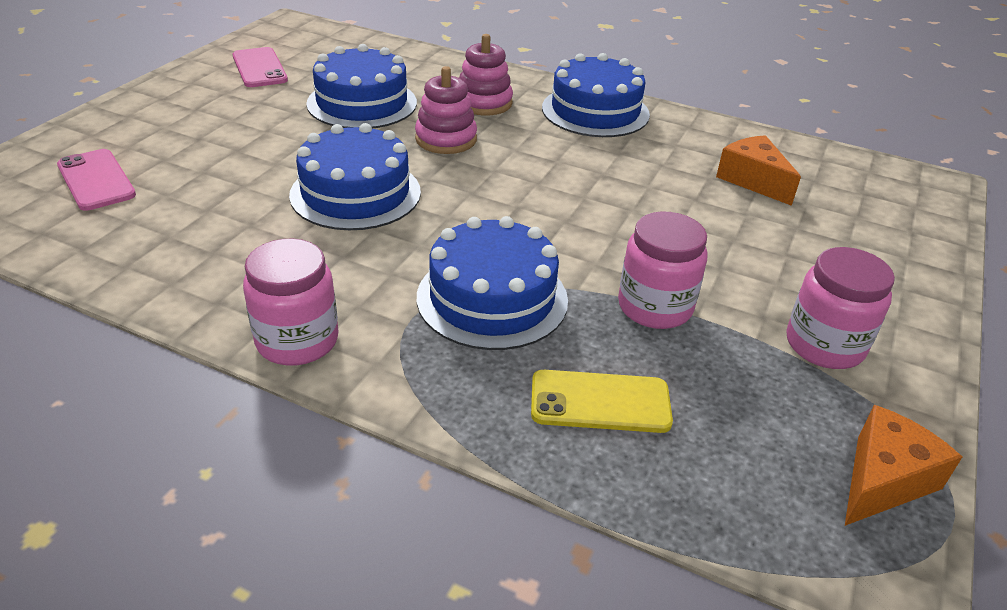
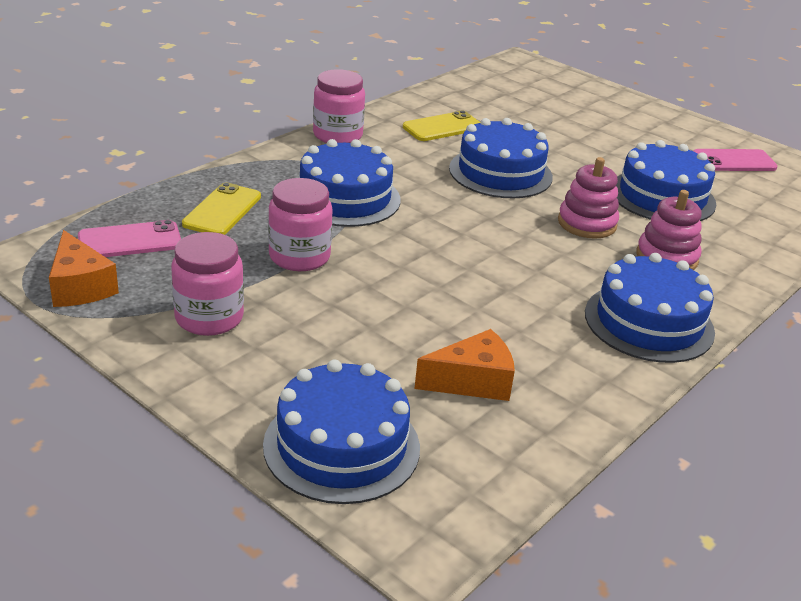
camera: 105 degrees right, 5 degrees down
pink phone [57,149,136,211] -> pink phone moved to [78,220,181,257]
none -> blue cake [263,359,420,504]
none -> yellow phone [403,111,480,141]

